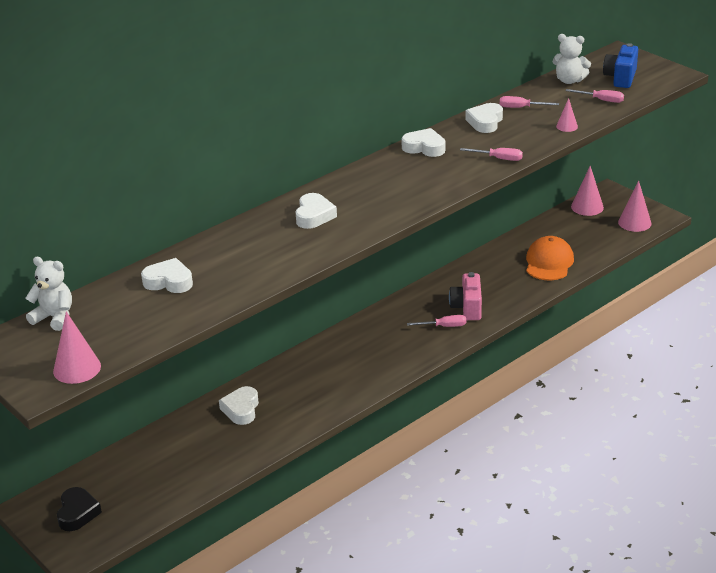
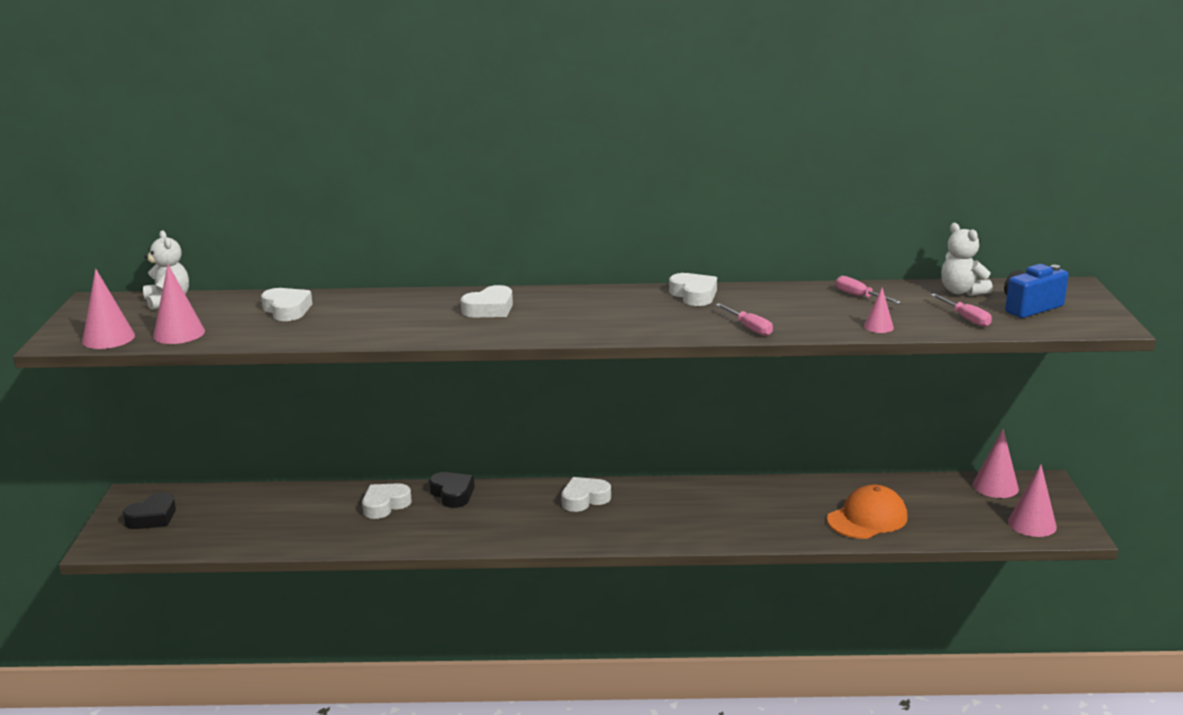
camera: 40 degrees right, 10 degrees down
pink screwdriver [407,315,466,327] -> none
pink camera [449,272,482,320] -> none
white heart [465,103,503,133] -> white heart moved to [561,477,611,512]
none -> pink cone [153,265,205,344]
none -> black heart [429,472,475,508]

